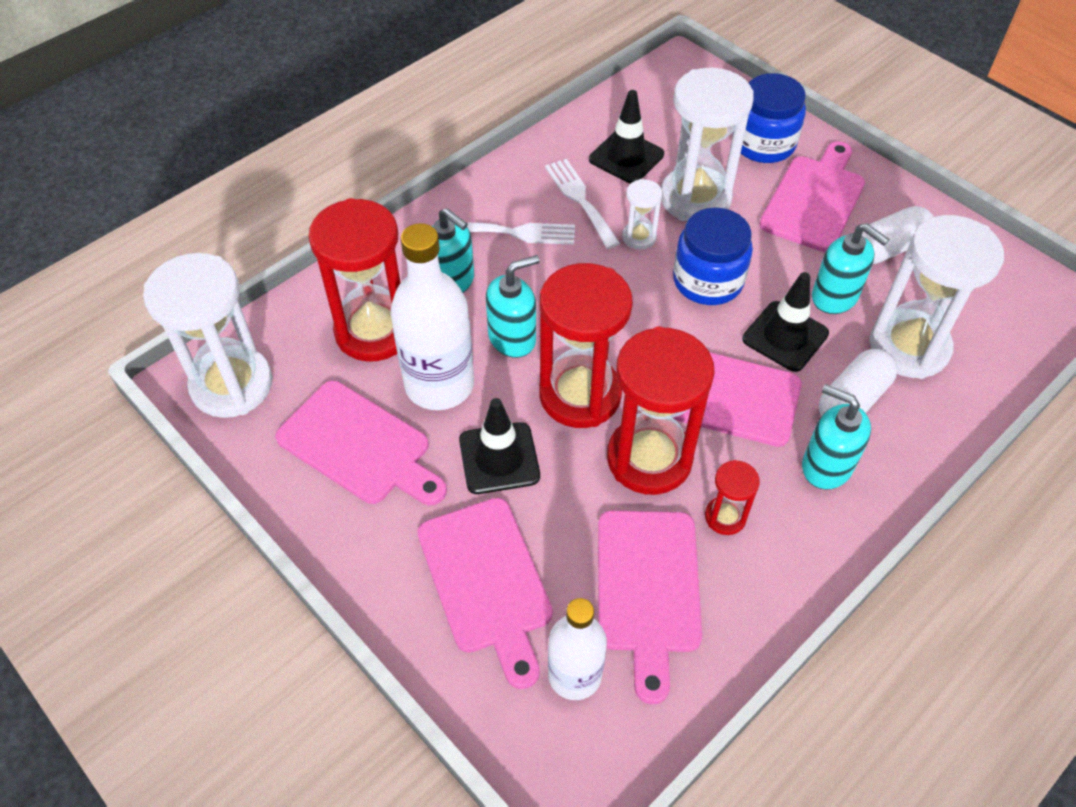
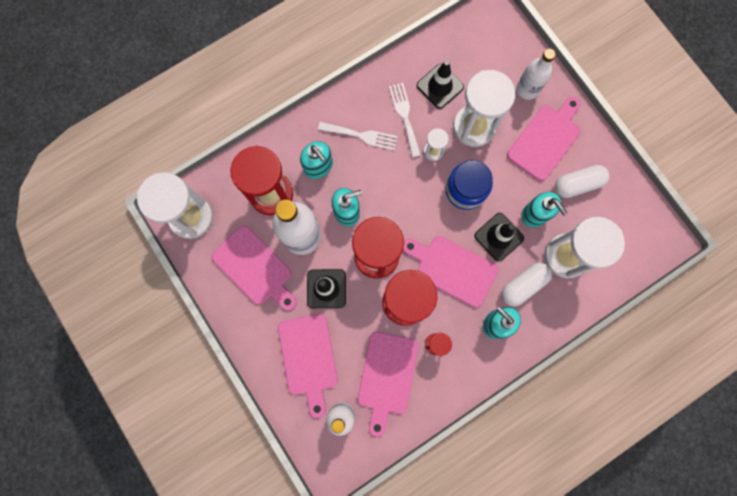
camera: 10 degrees right, 25 degrees up
blue jar [732,73,806,163] -> white bottle [516,49,556,100]

